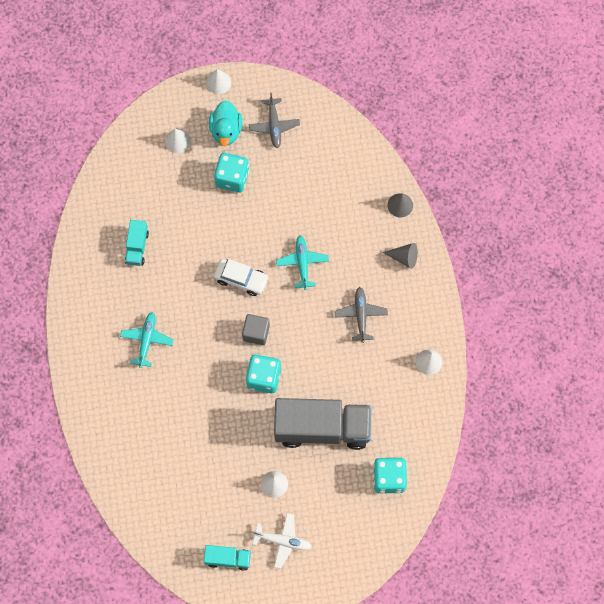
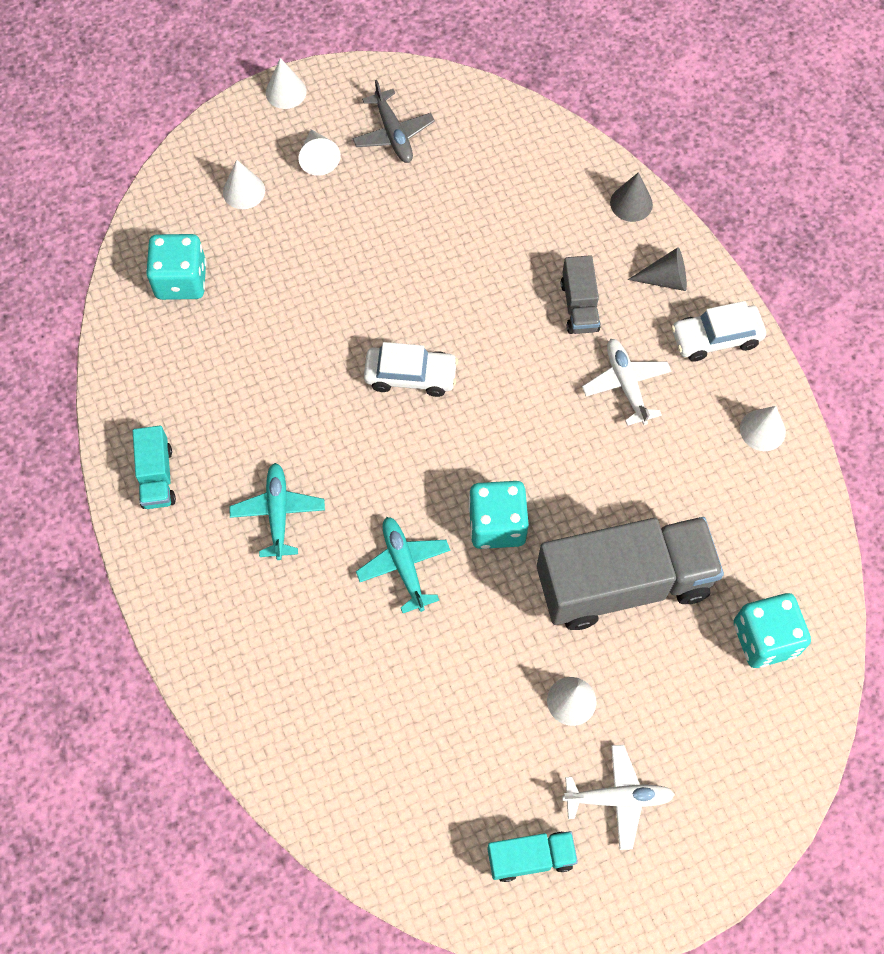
camera: 15 degrees left, 5 degrees down
turquoise truck [125,220,149,266] -> turquoise truck moved to [133,426,176,509]
turquoise duck [209,100,242,146] -> white cone [298,129,341,176]
turquoise dice [214,153,249,193] -> turquoise dice moved to [146,234,206,300]
grey cube [242,314,270,345] -> none
turquoise plane [276,235,329,290] -> turquoise plane moved to [356,517,450,613]
grey plane [335,287,388,343] -> white plane [582,339,671,426]
none -> grey truck [561,255,601,334]
none -> white car [671,301,766,362]

